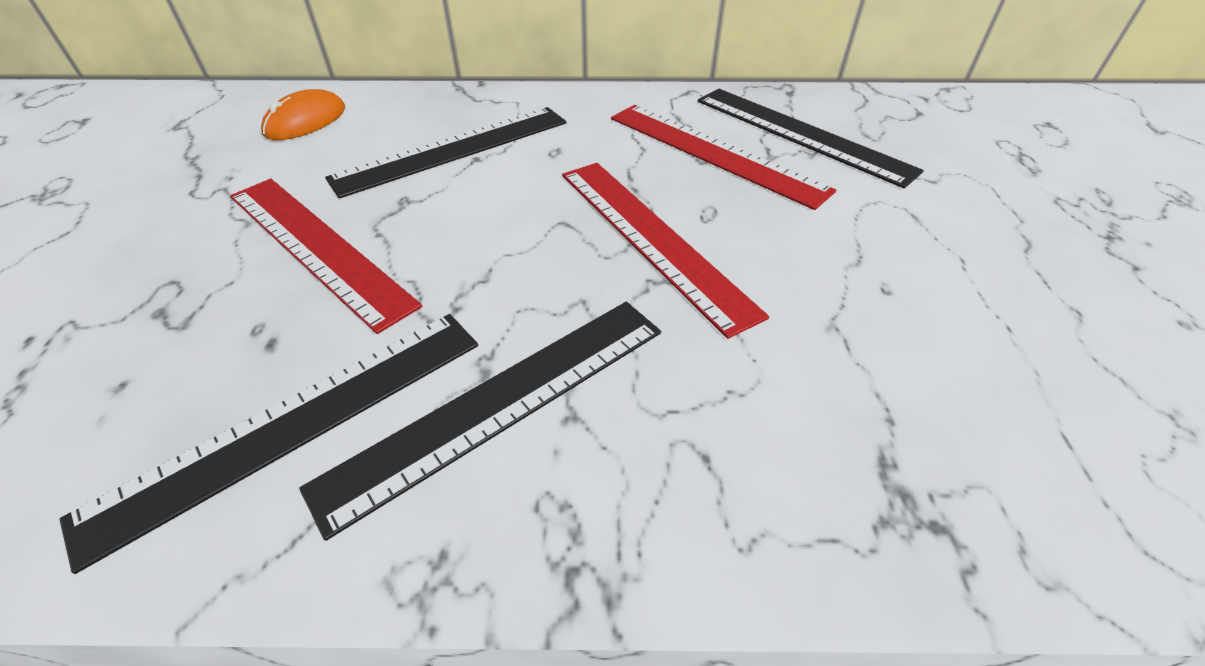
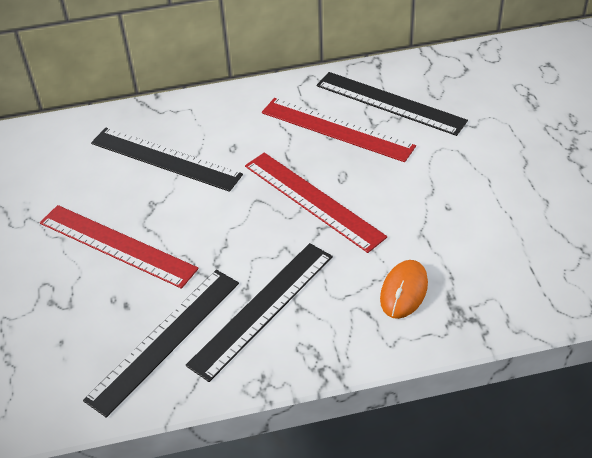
camera: 10 degrees left, 0 degrees up
orange mouse [261,89,345,140] -> orange mouse moved to [380,260,428,319]
black ruler [325,107,567,198] -> black ruler turned 75 degrees clockwise [91,128,243,192]

